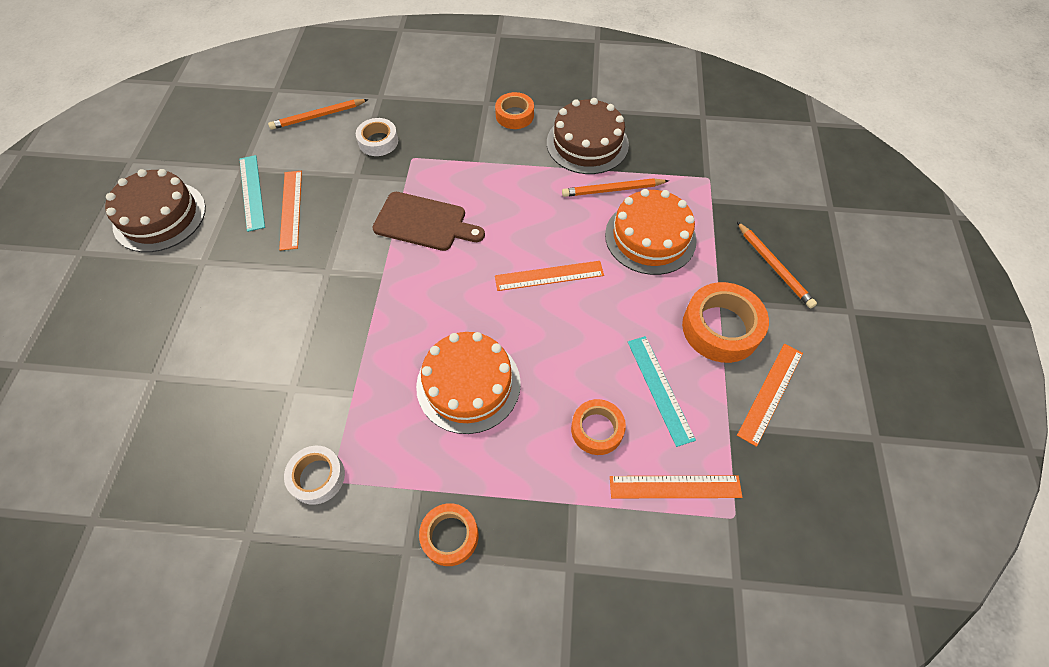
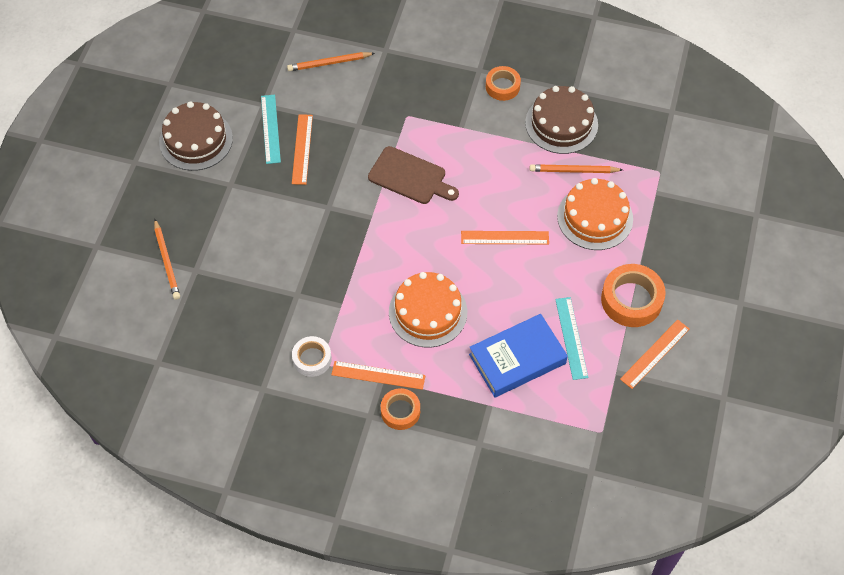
camera: 10 degrees right, 0 degrees up
white tape [356,118,398,156] -> none
orange tape [571,399,626,455] -> blue book [469,314,568,398]
orange ruler [610,476,743,498] -> orange ruler moved to [331,361,426,390]
orange pencil [737,222,817,308] -> orange pencil moved to [154,219,180,300]

